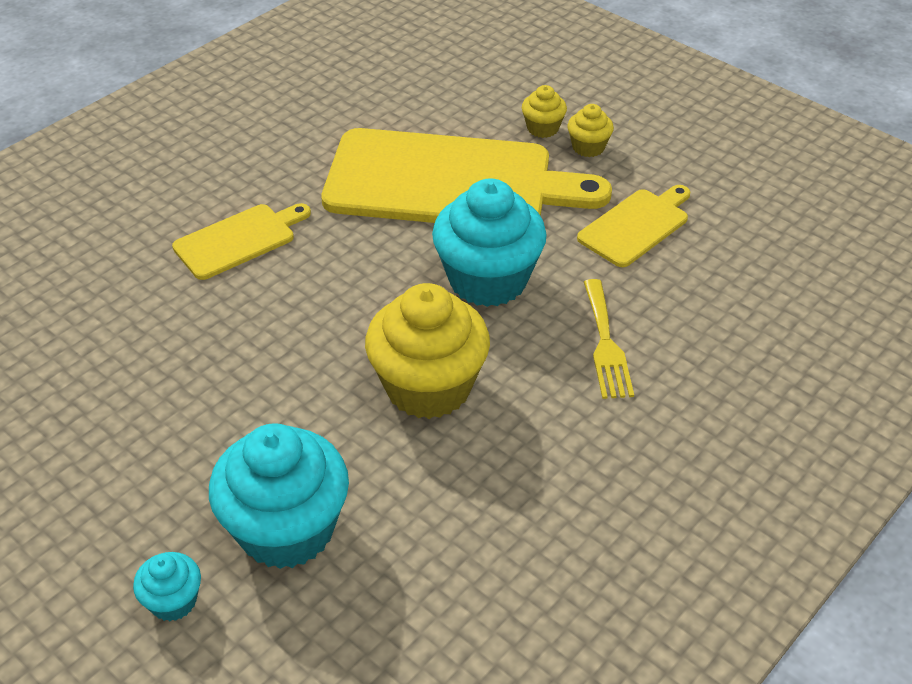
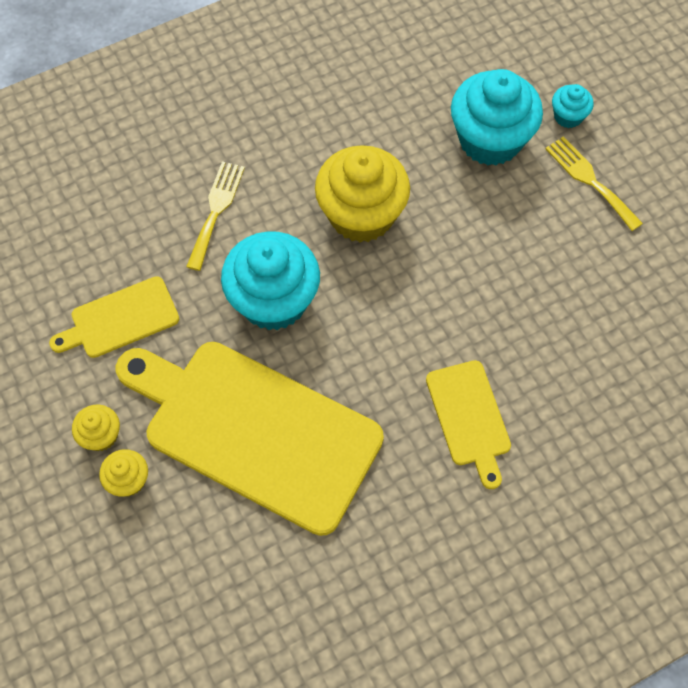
camera: 160 degrees left, 20 degrees up
yellow cutting board [172,203,311,280] -> yellow cutting board turned 90 degrees counterclockwise [426,360,511,489]
none -> yellow fork [545,136,643,231]

